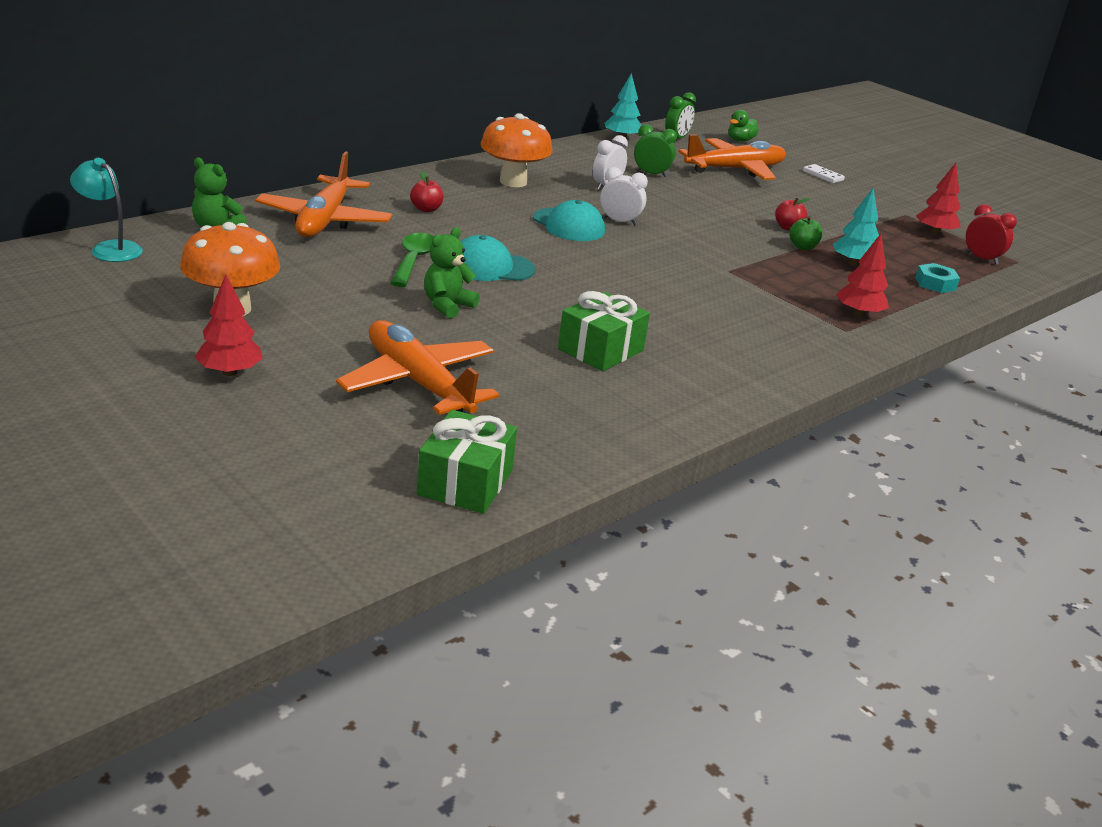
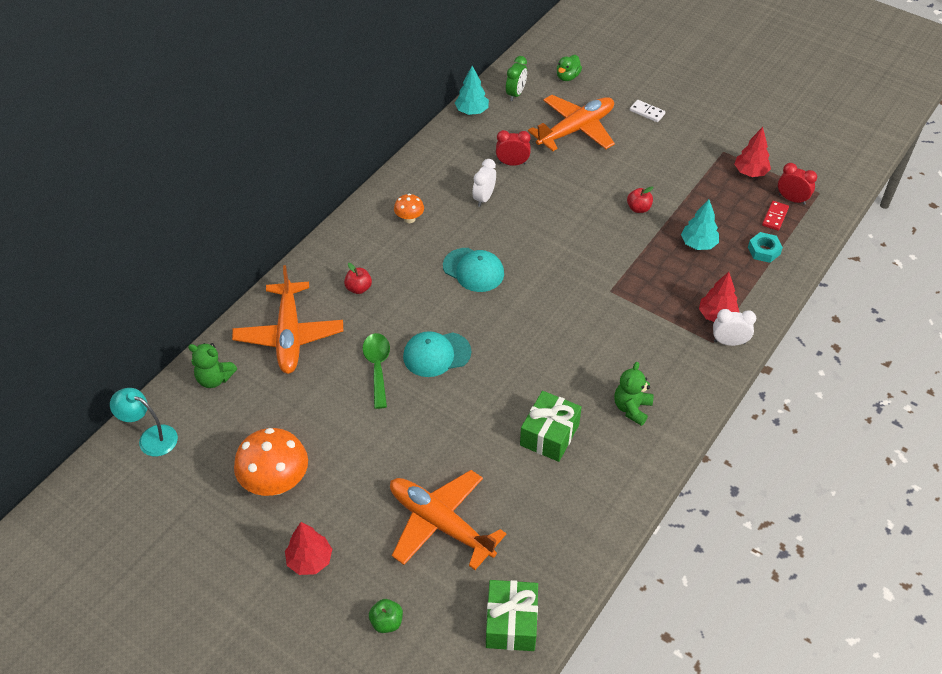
camera: 10 degrees left, 20 degrees up
green teddy bear [424,227,480,319] -> green teddy bear moved to [614,362,654,426]
orange mushroom [480,113,553,187] -> orange mushroom [394,194,424,223], size x0.50
white clock [600,167,648,226] -> white clock moved to [713,309,756,346]
green clock [634,124,677,177] -> red clock [496,130,531,166]
green apple [789,216,823,250] -> green apple moved to [369,599,403,633]
none -> red domino [762,201,789,231]

